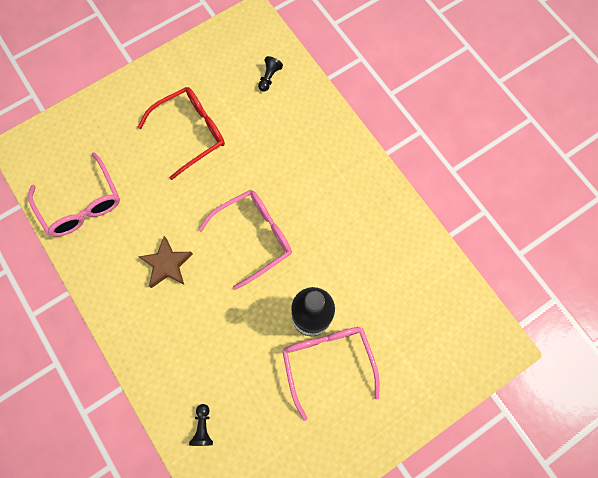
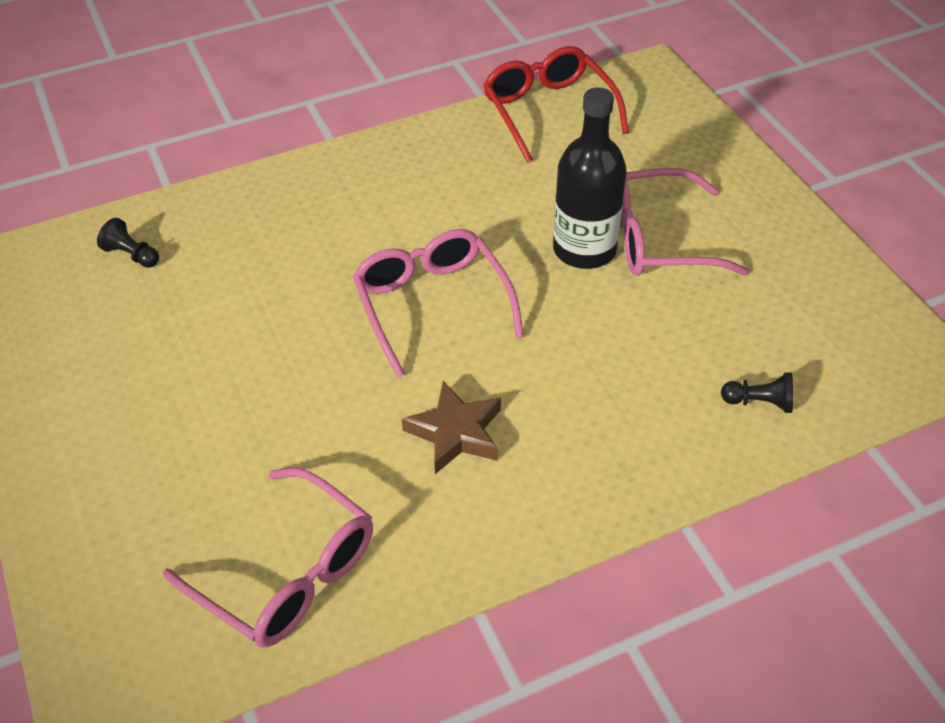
camera: 80 degrees left, 25 degrees down
pink glasses [28,152,120,237] -> pink glasses turned 60 degrees clockwise [163,468,373,648]
red glasses [138,87,225,180] -> red glasses moved to [483,46,629,163]

